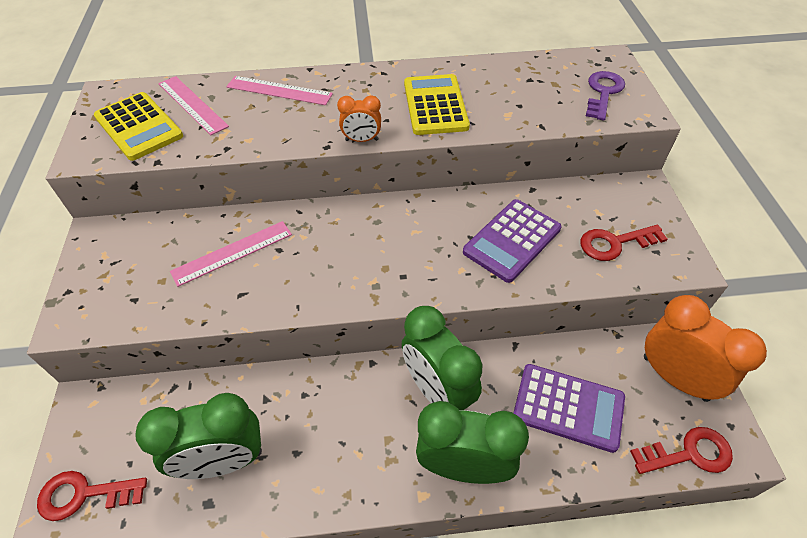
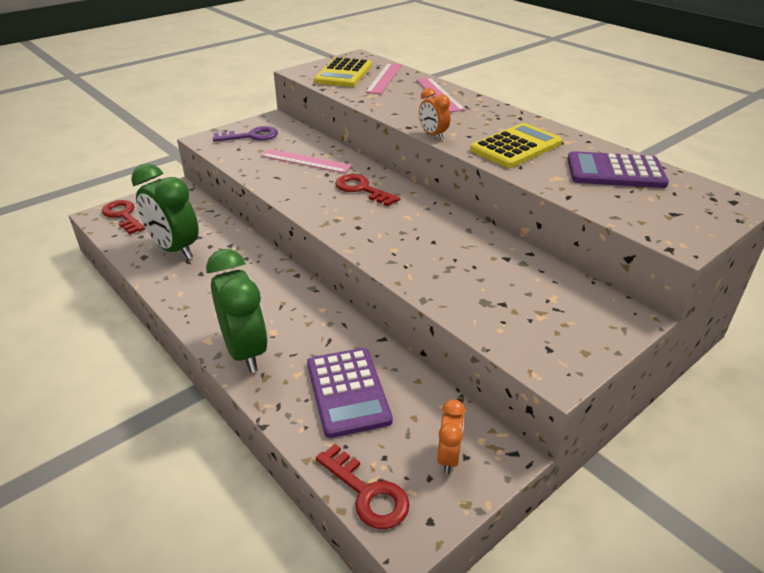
camera: 55 degrees right, 15 degrees down
green clock [401,306,482,410] -> none
purple calculator [463,199,562,283] -> purple calculator moved to [567,151,669,188]
red key [581,225,667,261] -> red key moved to [335,174,400,206]
purple key [586,71,625,121] -> purple key moved to [213,126,278,142]
orange clock [644,295,767,402] -> orange clock [437,399,466,474], size x0.51

